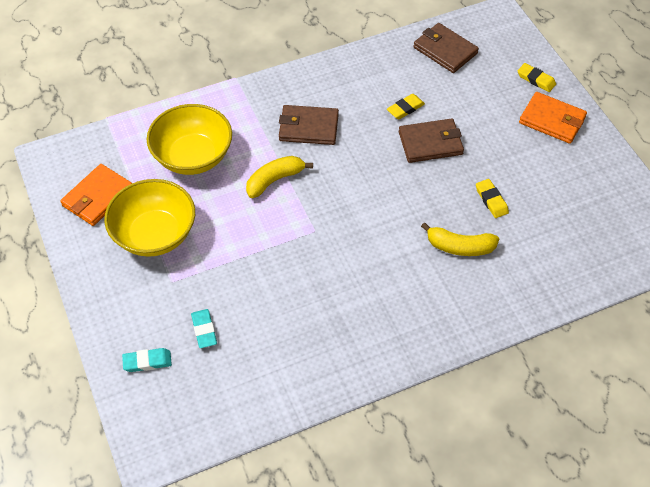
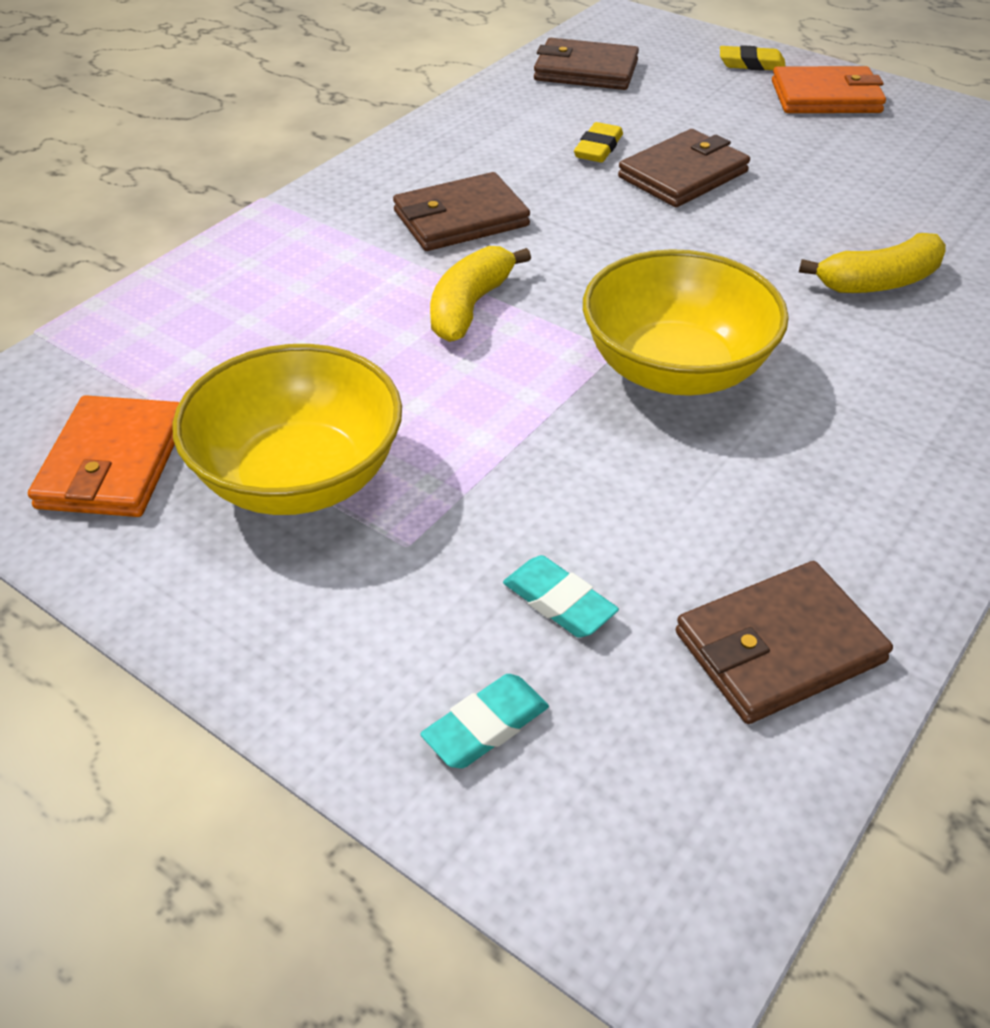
camera: 30 degrees left, 10 degrees down
yellow bowl [147,104,232,175] -> yellow bowl moved to [583,249,789,396]
yellow eraser [476,179,509,218] -> none
none -> brown wallet [676,561,893,724]

